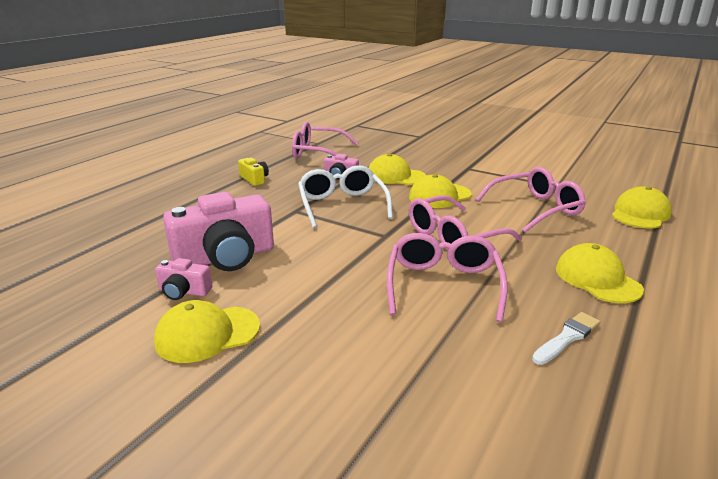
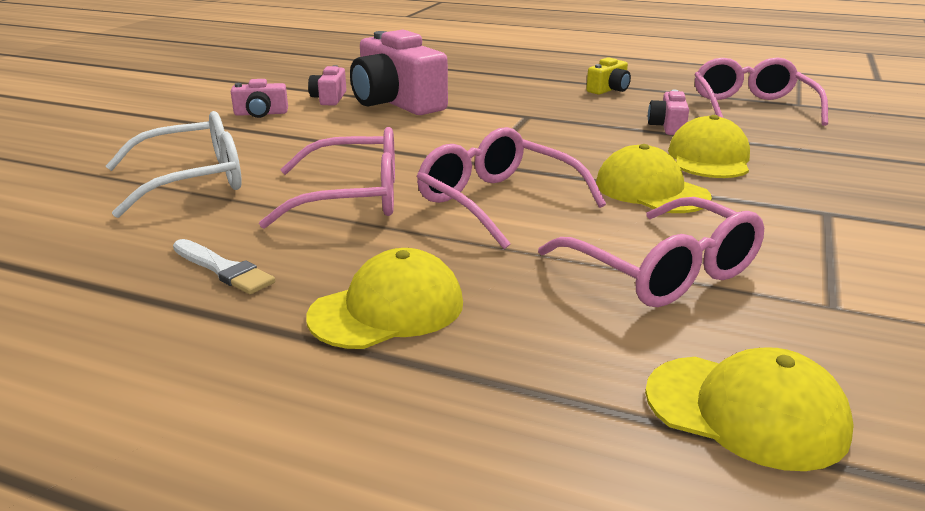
camera: 80 degrees right, 0 degrees up
yellow cap [154,300,260,363] -> pink camera [231,79,288,118]
white glasses [298,165,393,228] -> white glasses moved to [106,111,242,218]

